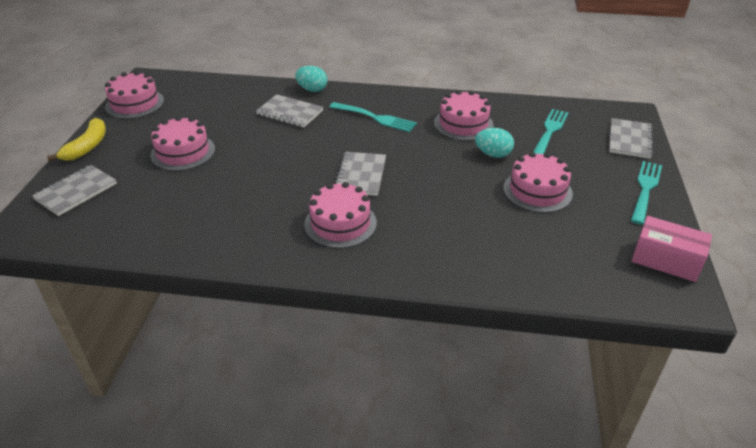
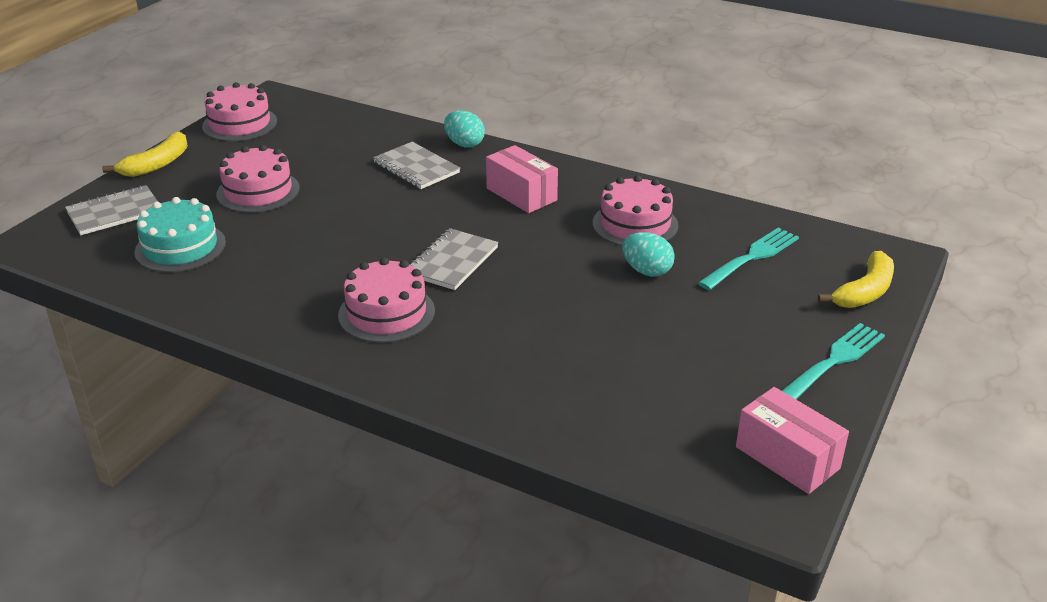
camera: 20 degrees right, 5 degrees down
turquoise fork [330,102,417,132] -> pink box [486,145,558,213]
pink cake [503,152,573,213] -> none
grey notebook [609,118,653,159] -> yellow banana [818,251,894,308]
none -> turquoise cake [134,197,226,272]

